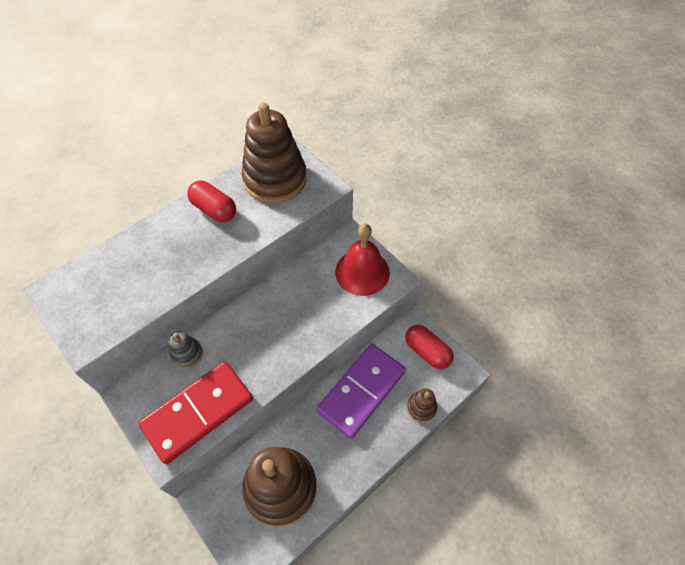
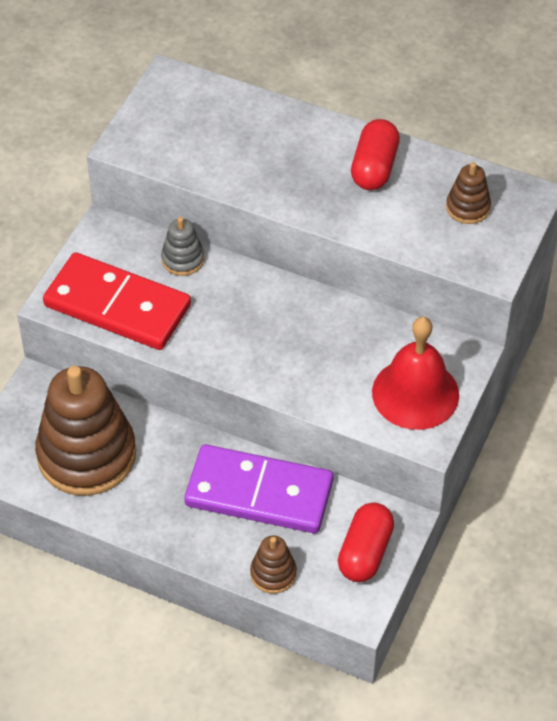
camera: 65 degrees right, 5 degrees down
brown stacking toy [242,103,307,203] -> brown stacking toy [446,162,491,224], size x0.45

